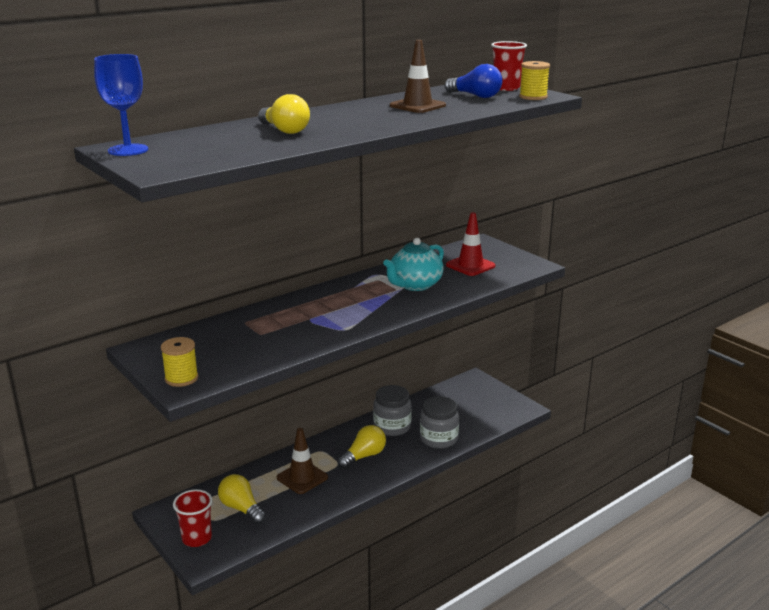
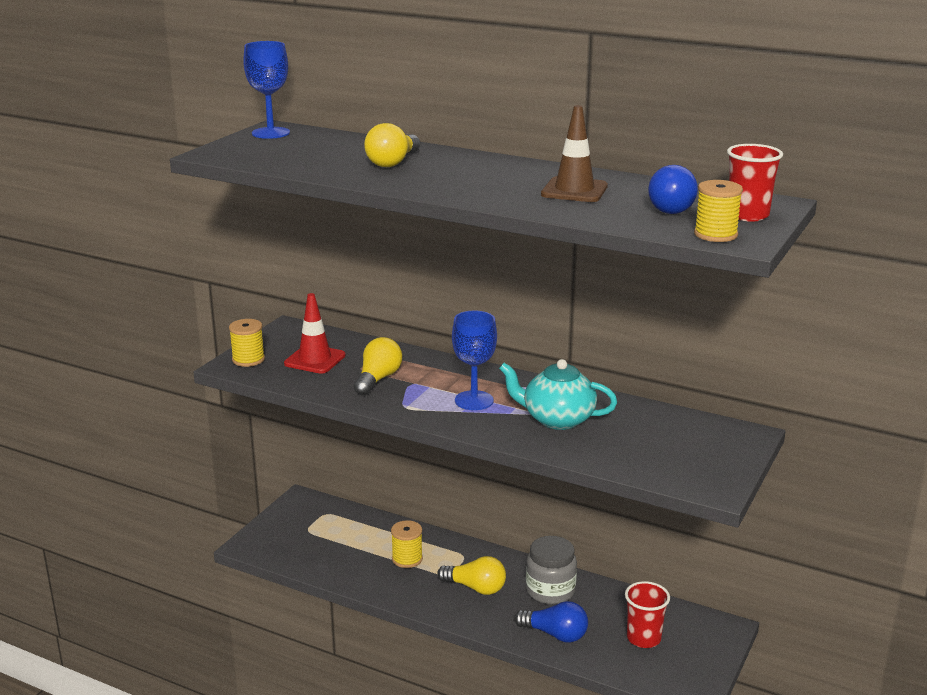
camera: 65 degrees right, 0 degrees up
red cup [173,489,212,547] -> red cup moved to [625,581,670,648]
yellow light bulb [218,474,266,524] -> yellow light bulb moved to [354,337,402,396]
brown traffic cone [277,428,328,494] -> yellow spool [391,520,423,568]
grey jar [420,396,459,449] -> blue light bulb [514,601,588,643]
red traffic cone [446,212,496,276] -> red traffic cone moved to [284,293,346,374]
none -> blue goblet [452,311,497,410]

